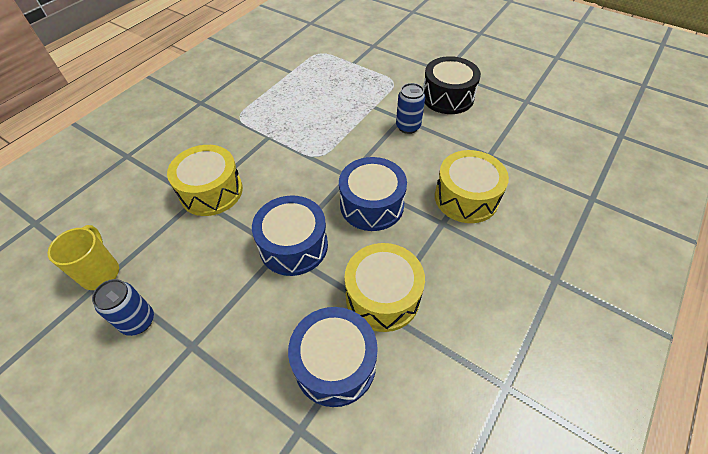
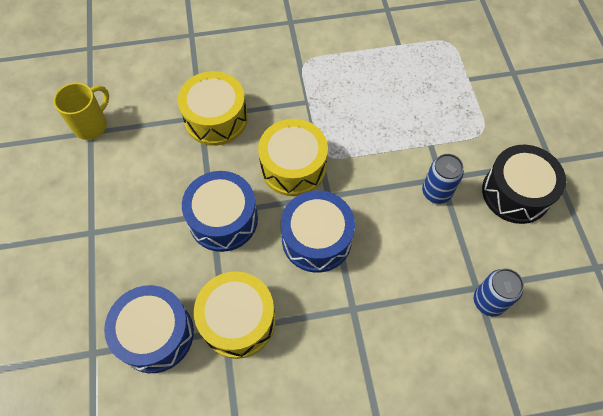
camera: 45 degrees right, 10 degrees up
blue can [92,279,154,336] -> blue can moved to [474,268,524,316]
yellow drum [435,150,509,223] -> yellow drum moved to [258,119,328,196]

